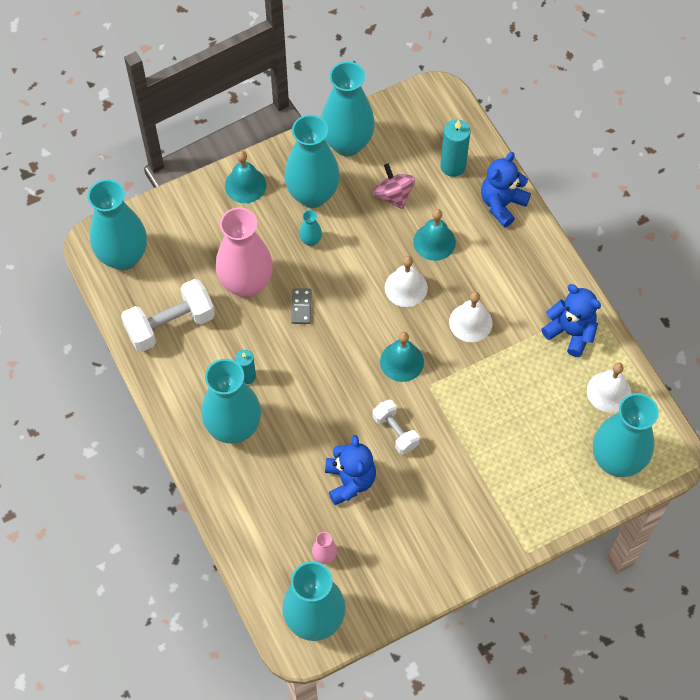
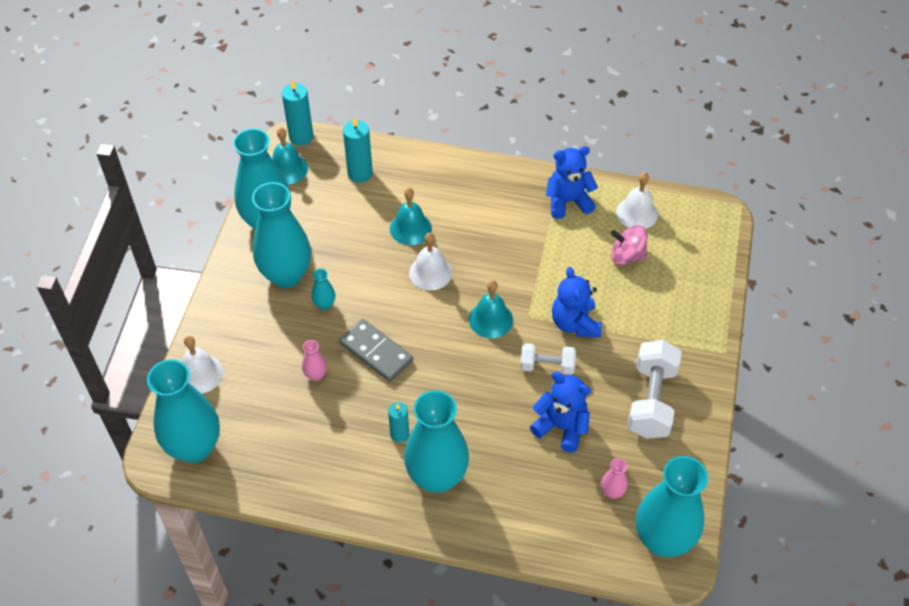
camera: 50 degrees left, 10 degrees down
white dumbbell [121,279,215,352] -> white dumbbell moved to [628,340,682,439]
pink vase [216,208,273,298] -> pink vase [302,340,327,381], size x0.41
turquoise bell [225,151,266,203] -> turquoise bell moved to [273,127,308,185]
grey domino [291,288,312,324] -> grey domino [339,319,413,382], size x1.77
pink spinning top [373,163,415,209] -> pink spinning top moved to [611,225,647,265]
white bell [449,292,492,342] -> white bell moved to [182,336,223,394]
blue teddy bear [481,152,531,227] -> blue teddy bear moved to [552,267,602,337]
turquoise vase [593,393,659,477] -> none
none -> turquoise candle [282,79,314,145]

